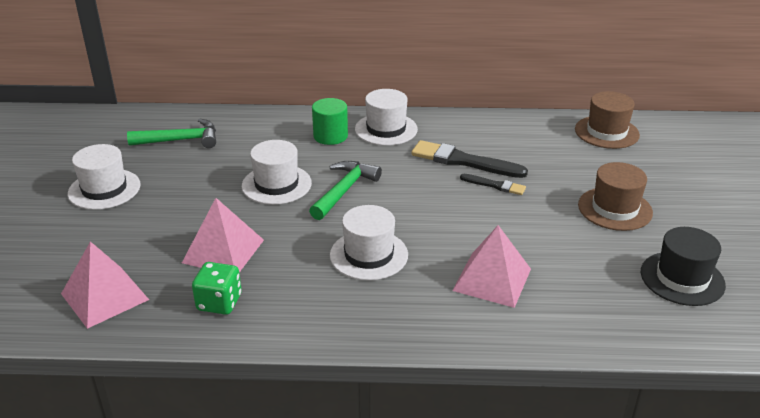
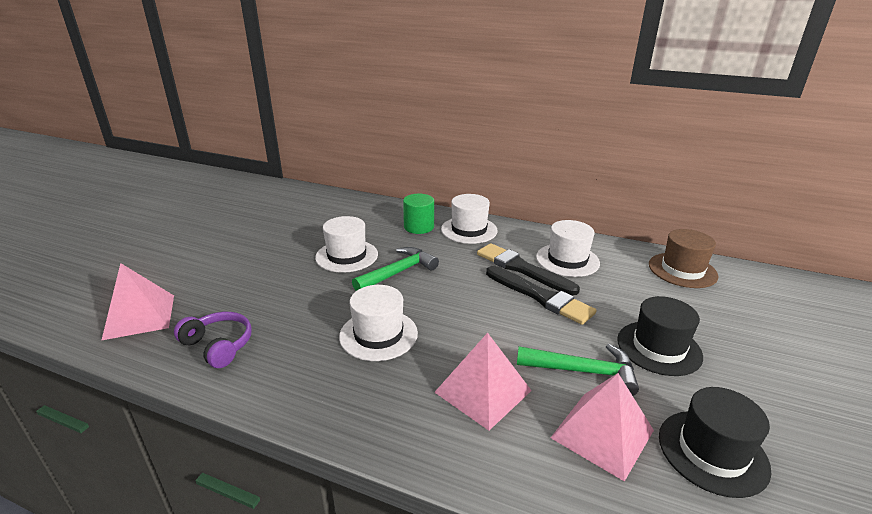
camera: 20 degrees right, 5 degrees down
white hat [68,144,140,210] -> white hat moved to [536,220,600,277]
green hammer [127,119,216,148] -> green hammer moved to [517,344,639,396]
pink pyramid [182,198,264,272] -> pink pyramid moved to [550,373,654,482]
green dice [192,262,242,315] -> purple headphones [174,312,252,368]
black brush [460,174,526,195] -> black brush [486,266,596,325], size x1.83
brown hat [578,162,653,231] -> black hat [617,296,703,376]

